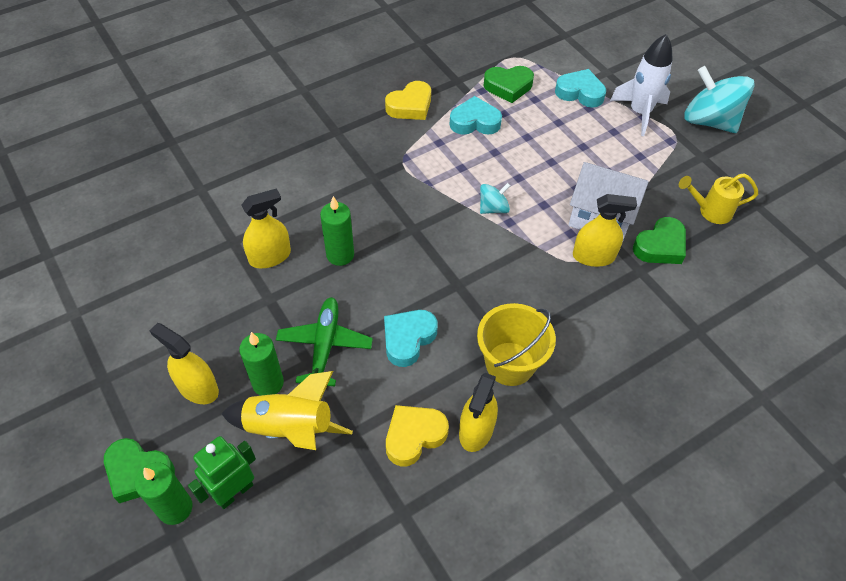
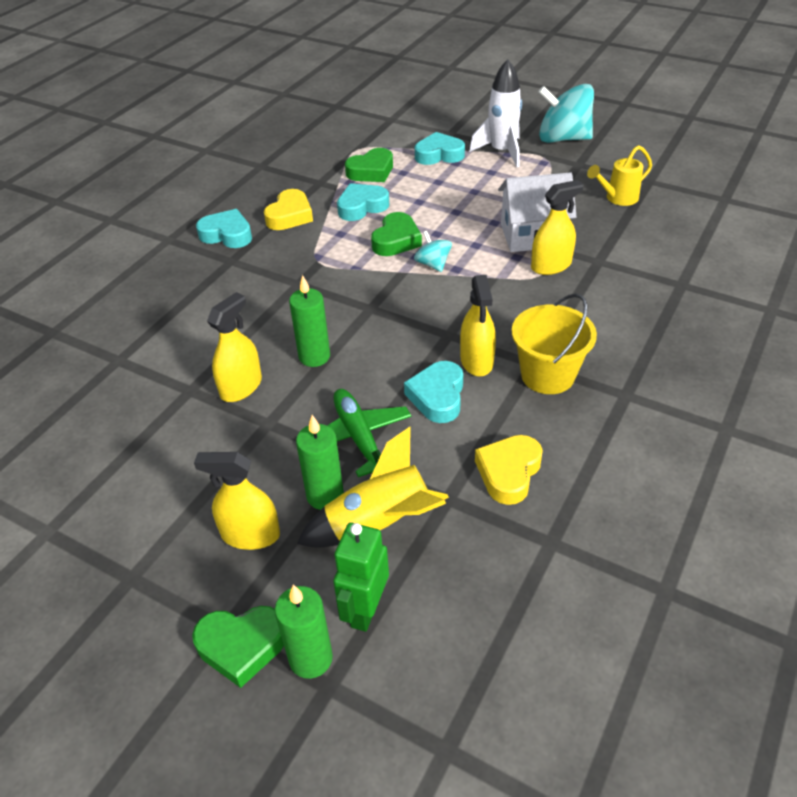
camera: 25 degrees left, 10 degrees down
yellow spray bottle [459,373,498,452] -> yellow spray bottle moved to [460,275,496,376]
turquoise spinning top [480,183,510,214] -> turquoise spinning top turned 60 degrees counterclockwise [414,231,452,272]
green heart [633,217,686,264] -> green heart moved to [371,212,422,256]
none -> turquoise heart [196,209,252,248]

